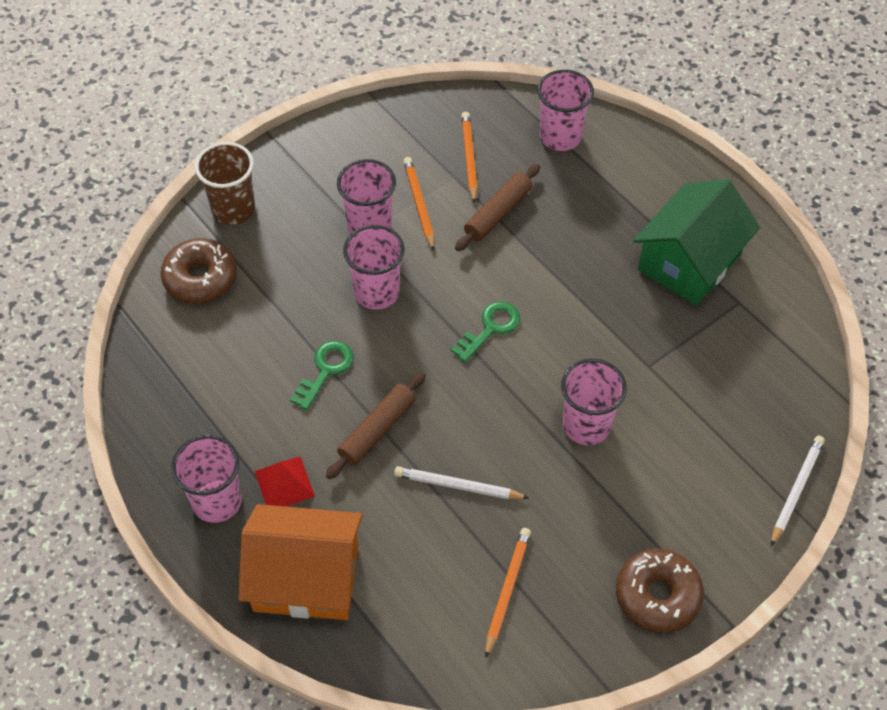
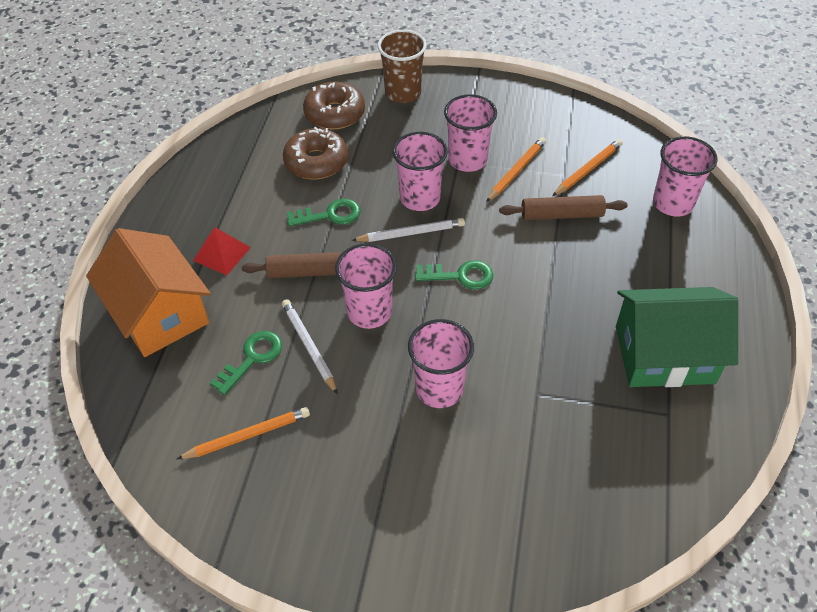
camera: 50 degrees right, 5 degrees down
pink cup [171,435,242,523] -> pink cup moved to [335,243,397,329]
brown donut [616,549,704,633] -> brown donut moved to [283,127,348,179]
white pencil [771,436,825,546] -> white pencil moved to [351,218,465,242]
none -> green key [210,331,282,395]

